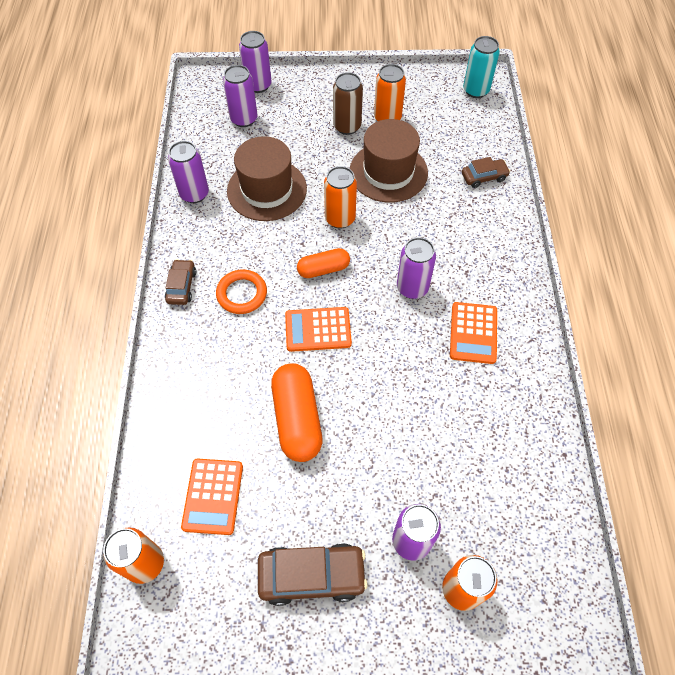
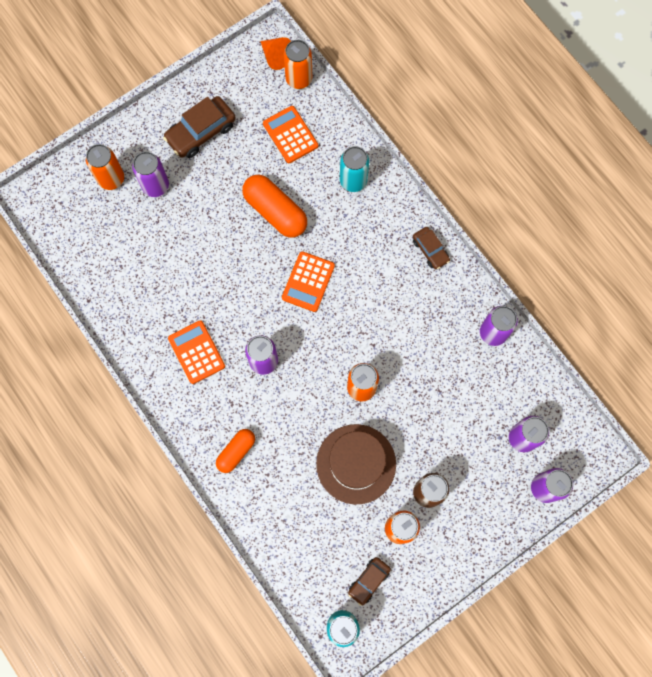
camera: 145 degrees right, 15 degrees up
orange ring [216,269,267,314] -> none
brown hat [227,136,307,221] -> none
orange calculator [285,307,352,352] -> orange calculator turned 150 degrees clockwise [282,251,335,312]
orange capsule [297,248,350,278] -> orange capsule moved to [216,429,255,473]
brown car [462,157,510,188] -> brown car moved to [348,557,391,606]
none -> orange cone [260,37,291,70]
none -> turquoise can [340,146,369,192]

